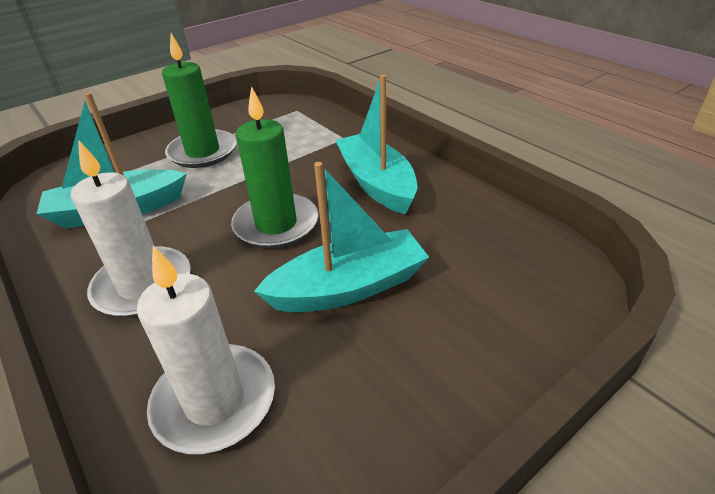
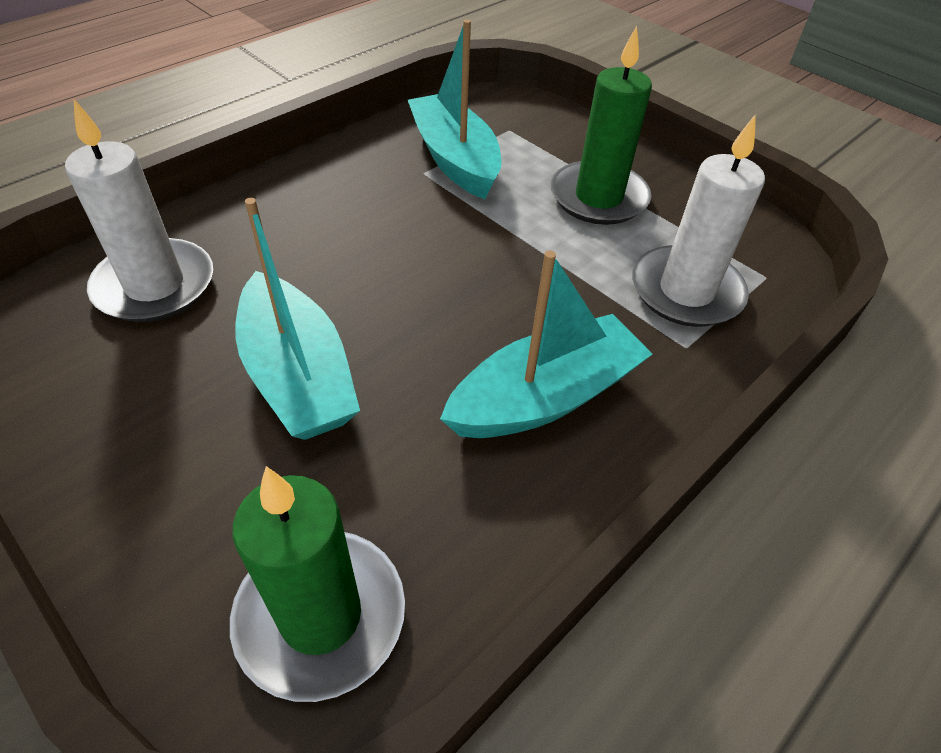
camera: 80 degrees right, 10 degrees up
white candle [71,140,191,317] -> white candle moved to [632,115,765,327]
green candle [231,86,319,249] -> green candle moved to [230,466,405,702]

